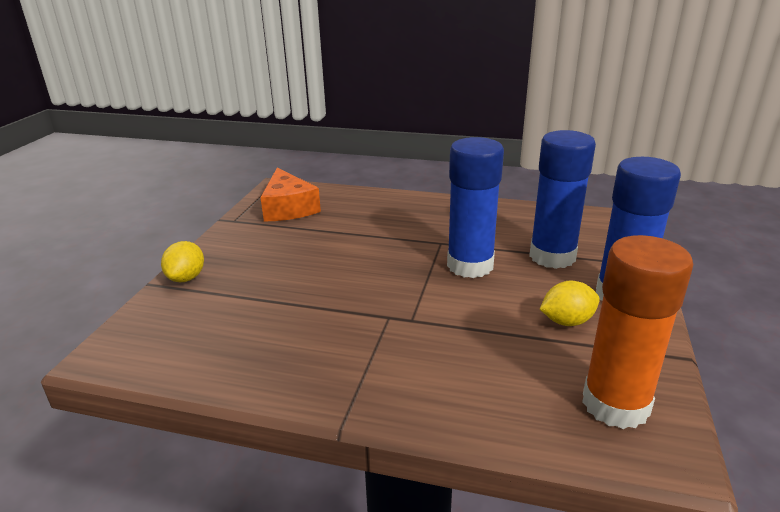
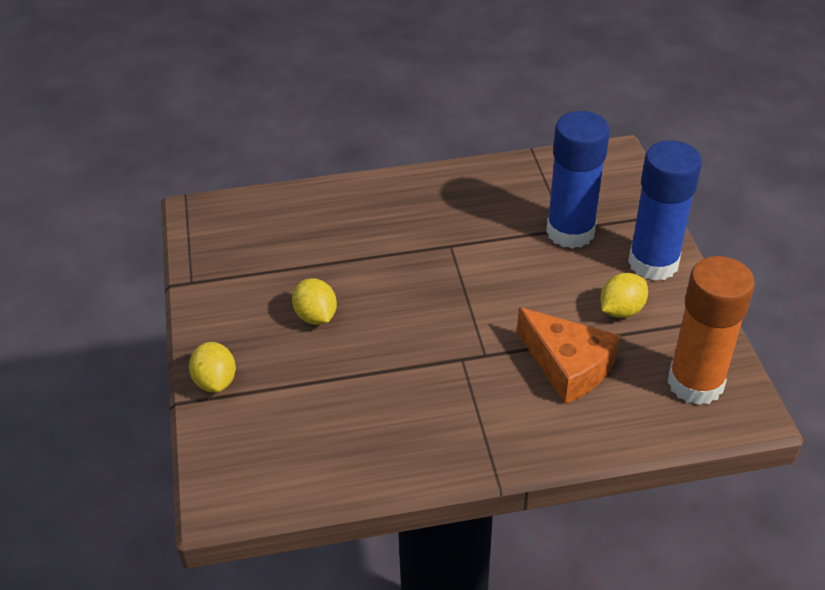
camera: 25 degrees left, 15 degrees up
orange cheese [260,167,321,222] -> orange cheese moved to [517,307,620,404]
blue glue stick [447,137,504,278] -> none
none -> yellow lemon [292,278,337,325]

